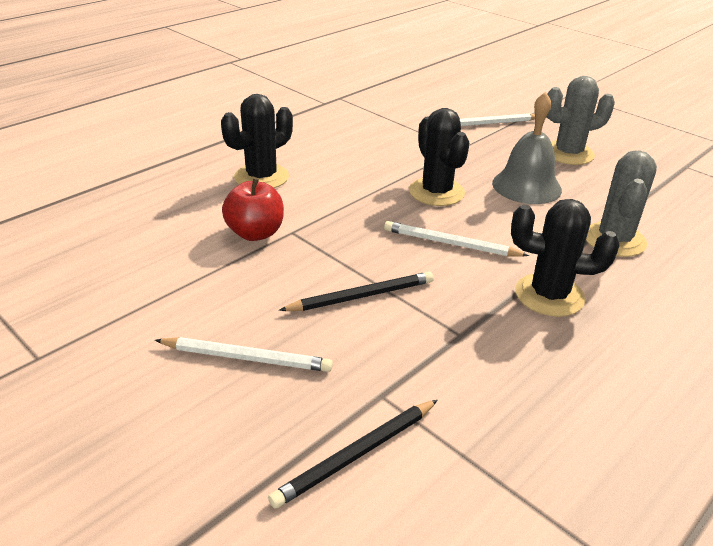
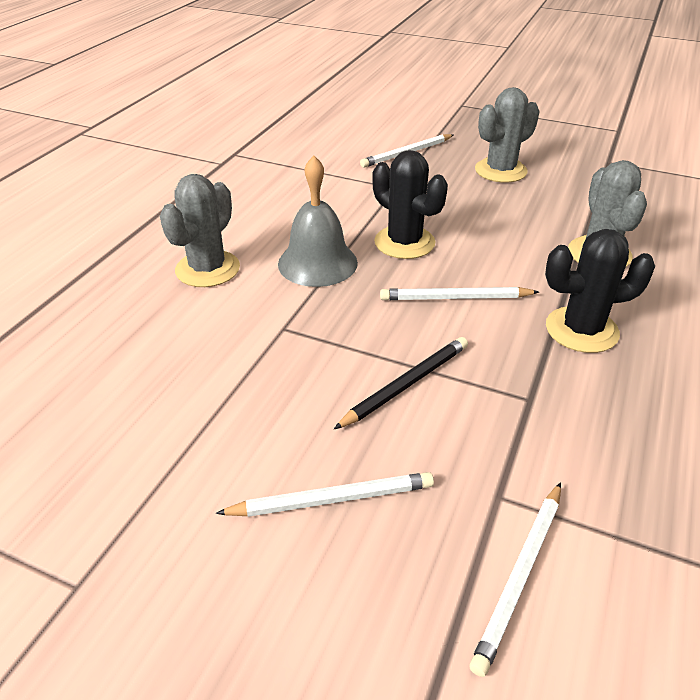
camera: 20 degrees left, 5 degrees up
black cactus [221,94,293,188] -> grey cactus [160,174,240,287]
red apple [222,178,284,241] -> none
black pencil [268,400,438,509] -> white pencil [470,482,561,677]
grey bell [492,92,562,204] -> grey bell moved to [278,156,358,287]

